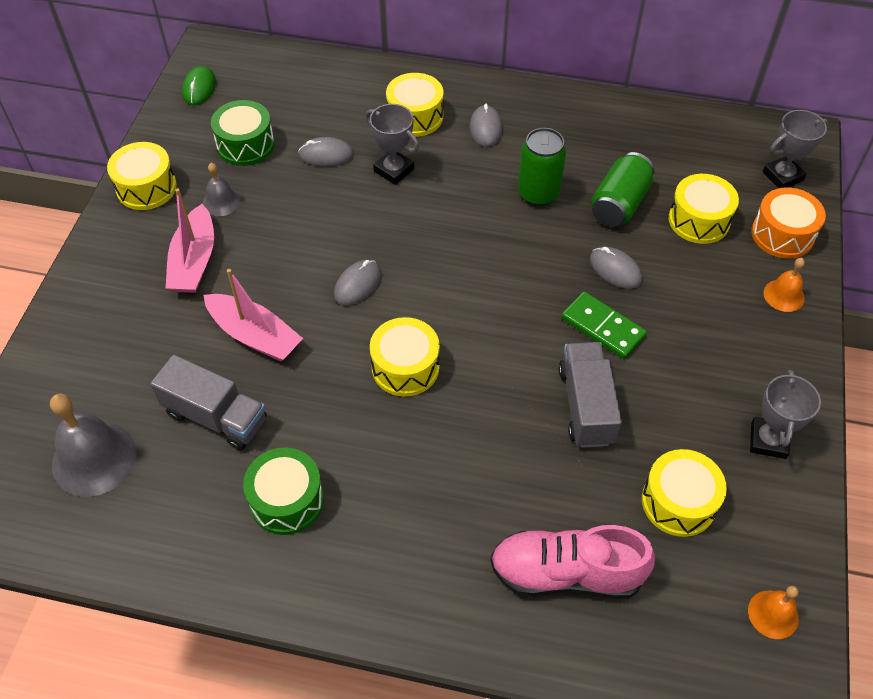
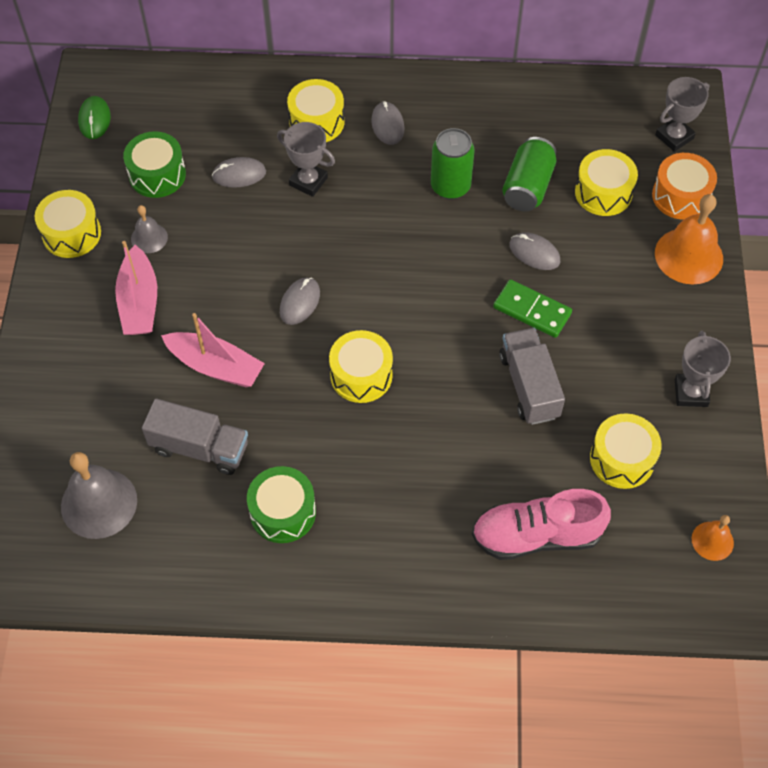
camera: 10 degrees left, 5 degrees up
orange bell [763,258,805,312] -> orange bell [655,194,723,285], size x1.84

